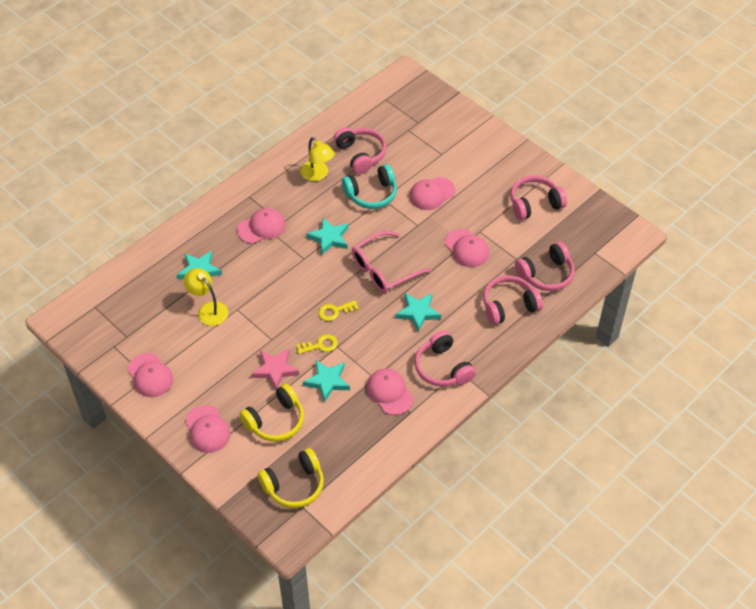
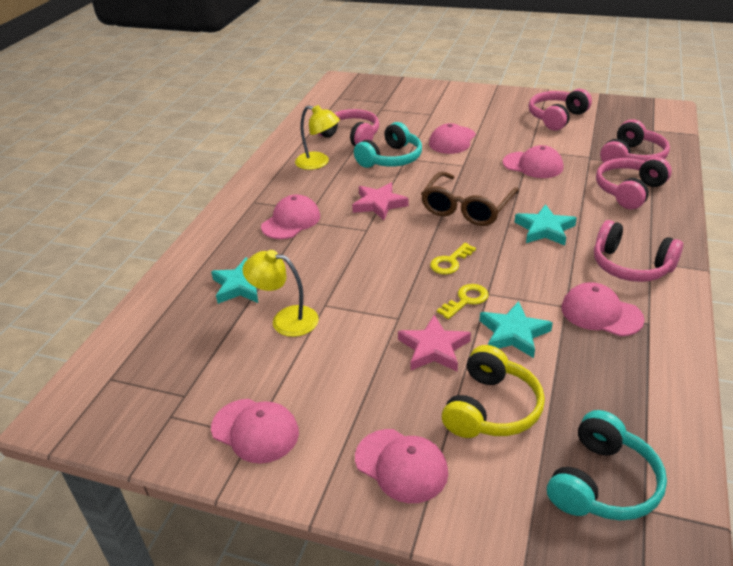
camera: 25 degrees left, 15 degrees down
yellow headphones [258,448,324,508] -> turquoise headphones [547,410,667,520]
turquoise star [306,217,348,255] -> pink star [352,182,409,220]
pink glasses [351,231,432,293] -> brown glasses [421,171,519,226]

